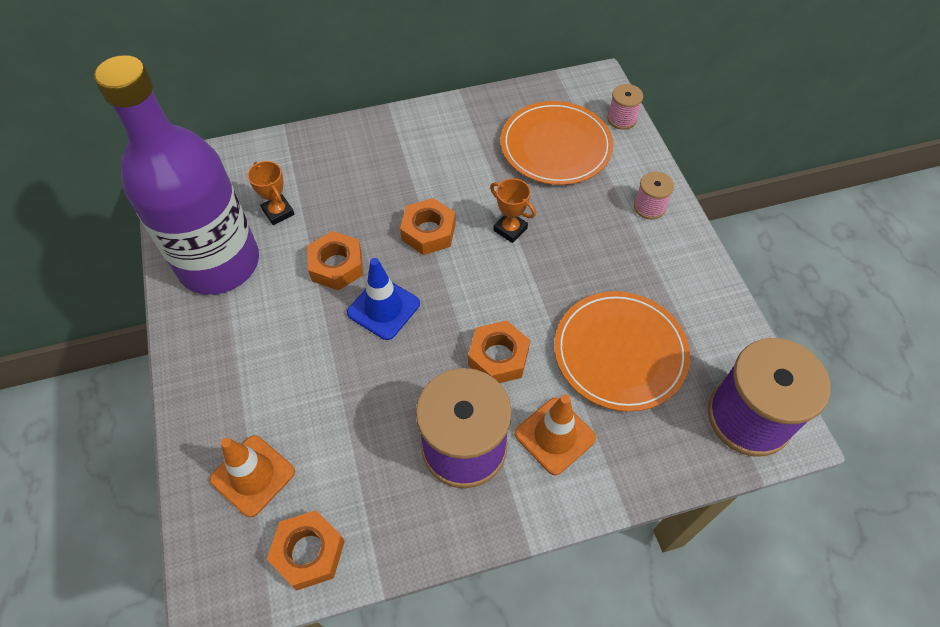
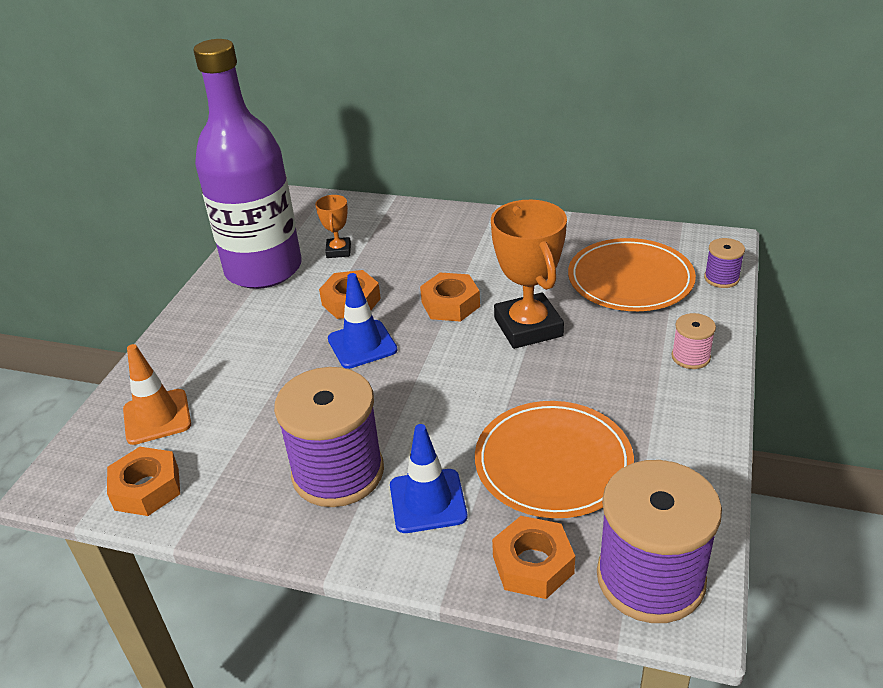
camera: 35 degrees right, 20 degrees down
orange nut [468,320,530,383] -> orange nut moved to [492,516,575,599]
orange trophy [490,178,536,243] -> orange trophy [491,200,567,349], size x1.98
orange traffic cone [515,394,596,475] -> blue traffic cone [390,424,467,533]
pink spool [607,84,643,130] -> purple spool [704,238,745,288]

